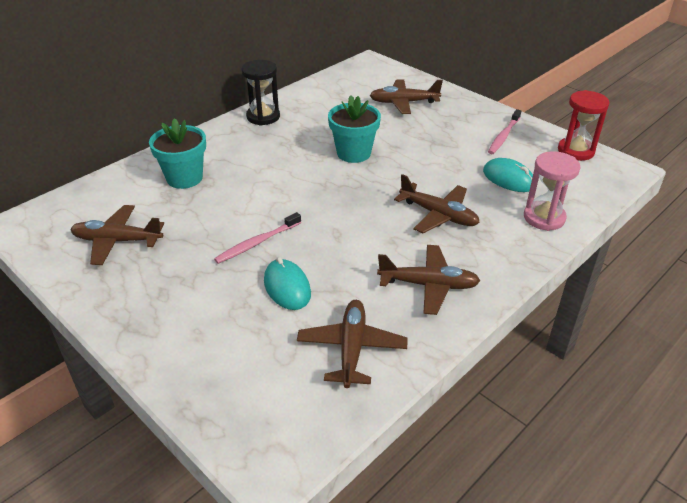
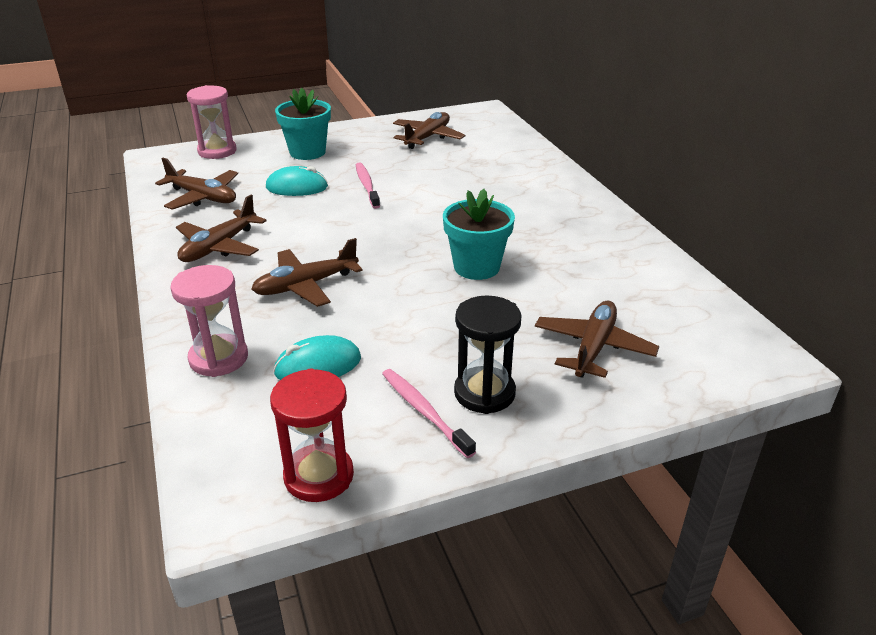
camera: 115 degrees right, 5 degrees down
turquoise flower pot [149,118,206,189] -> turquoise flower pot moved to [275,88,331,160]
black hourglass [241,60,280,126] -> black hourglass moved to [454,295,522,414]
none -> pink hourglass [187,85,237,159]

